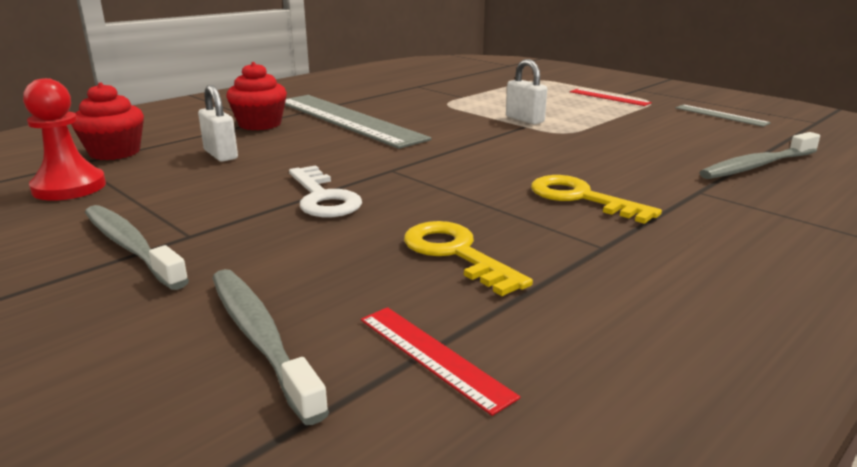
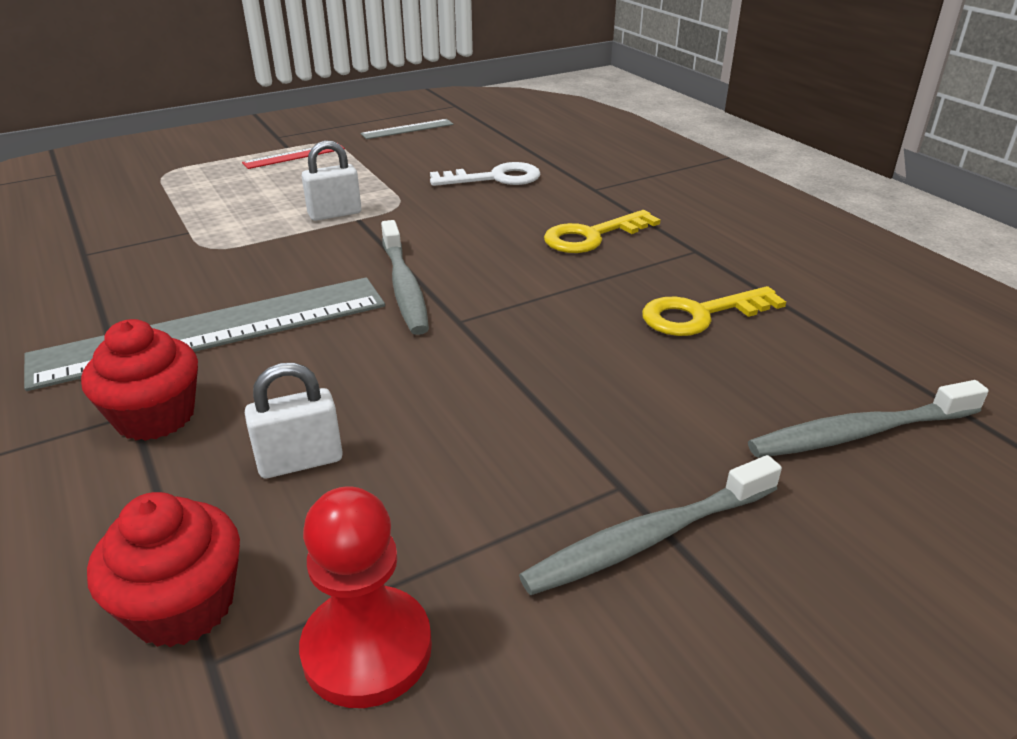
camera: 75 degrees left, 10 degrees up
white key [289,165,362,217] -> white key moved to [430,162,540,186]
red ruler [361,307,520,416] -> none
grey toothbrush [699,132,820,179] -> grey toothbrush moved to [381,220,429,335]

